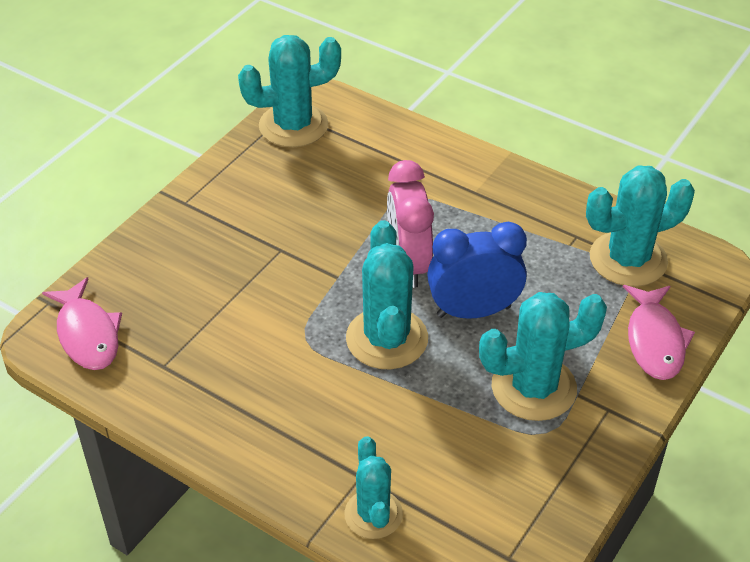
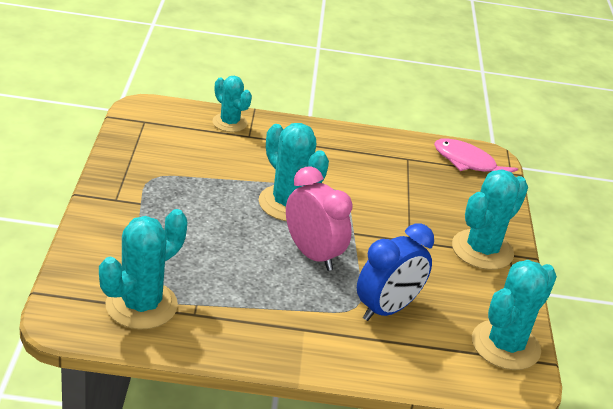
camera: 145 degrees right, 10 degrees down
blue clock [427,222,527,319] -> blue clock moved to [357,224,434,321]
turquoise cactus [479,292,607,421] -> turquoise cactus moved to [452,170,528,270]
pink fish [623,285,695,380] -> none

